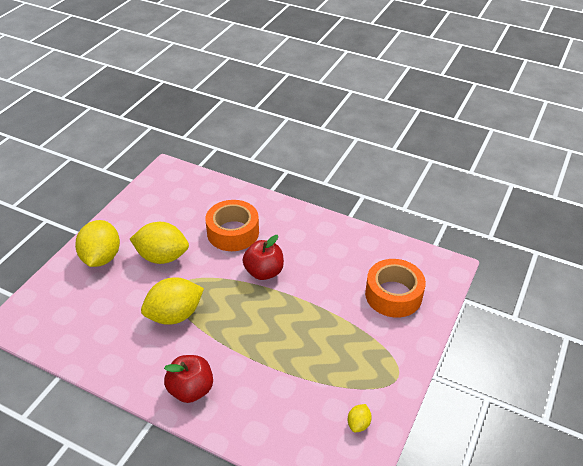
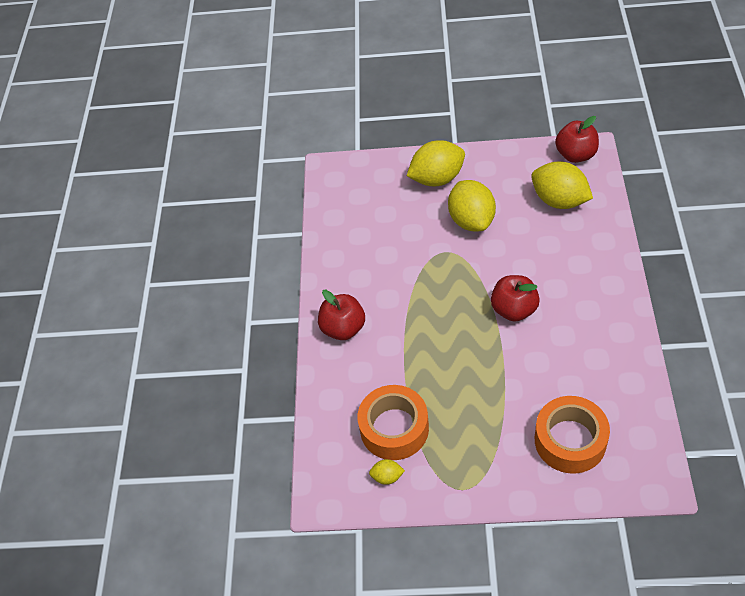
camera: 70 degrees right, 10 degrees up
yellow lemon [141,277,204,325] -> yellow lemon moved to [531,161,593,209]
orange tape [205,200,259,251] -> orange tape moved to [358,385,429,460]
none -> red apple [555,116,599,163]

